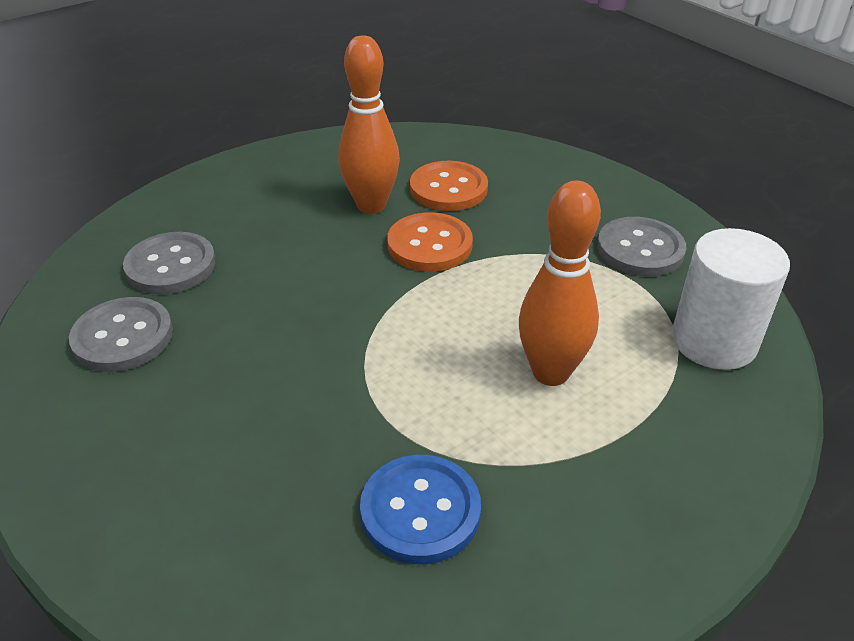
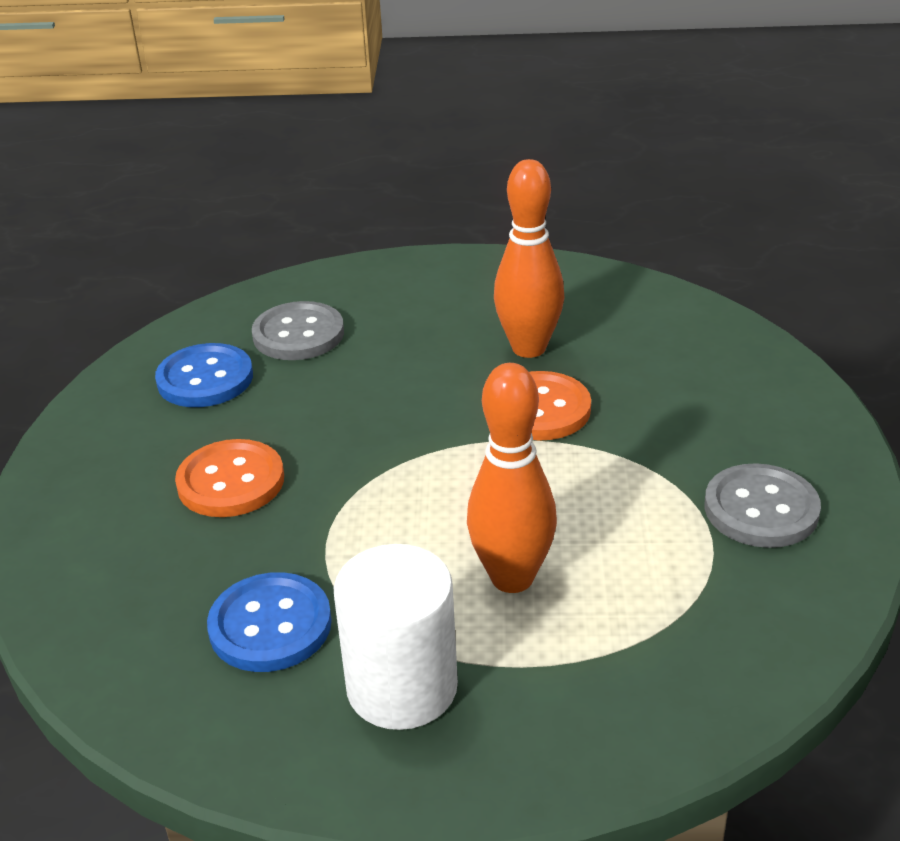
camera: 40 degrees right, 5 degrees down
grey button [69,297,173,372] -> blue button [155,343,253,407]
orange button [410,161,488,211] -> orange button moved to [175,439,284,517]
white cylinder [672,228,790,370] -> white cylinder moved to [334,544,458,730]

